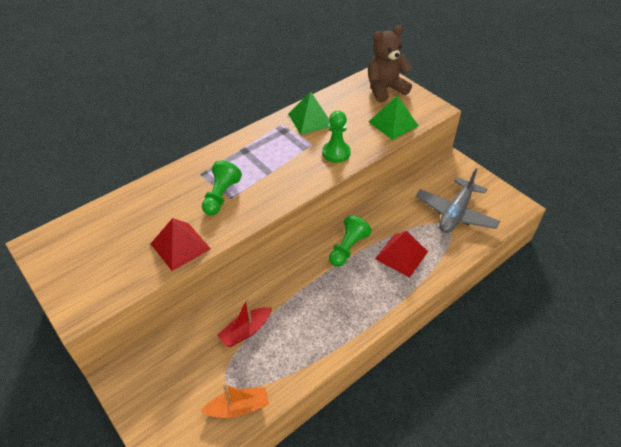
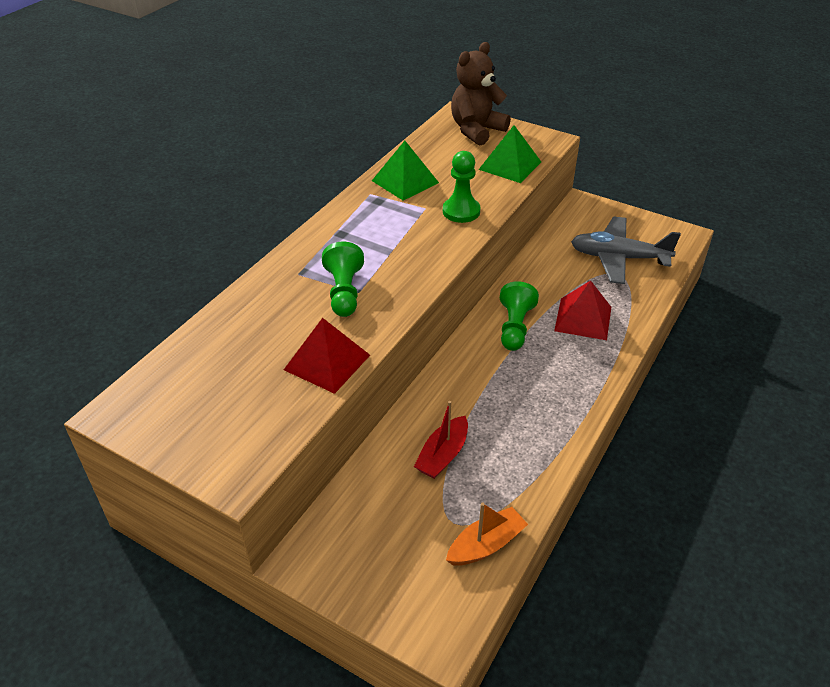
camera: 20 degrees left, 5 degrees down
grey plane [416,168,500,233] -> grey plane turned 90 degrees clockwise [571,217,681,284]

